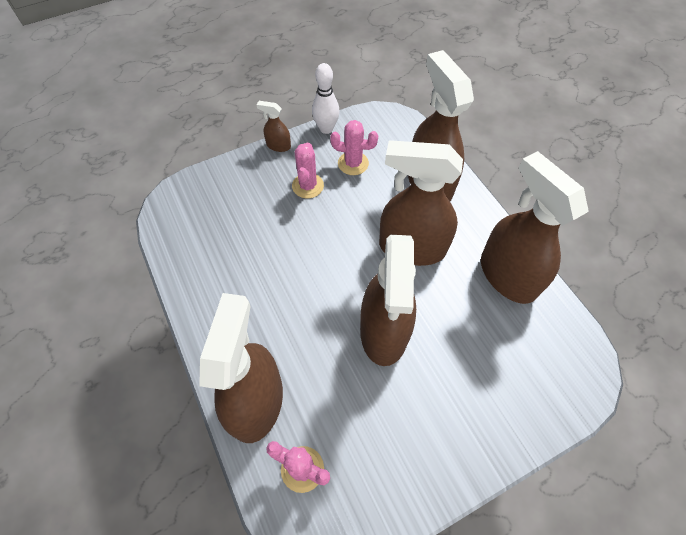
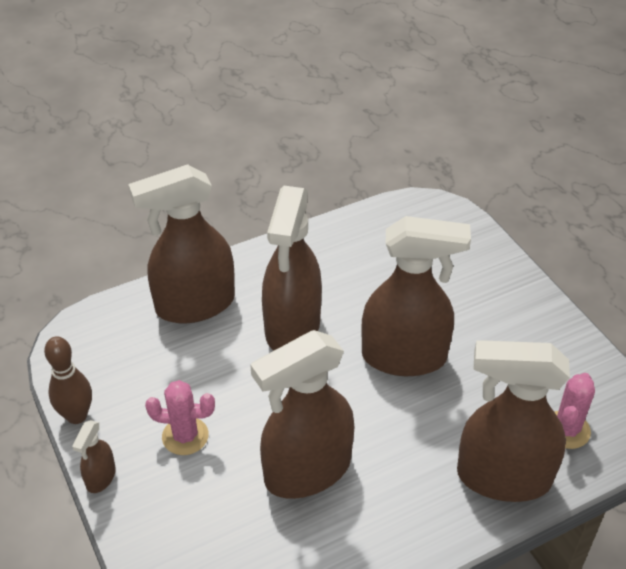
camera: 90 degrees left, 15 degrees down
white bowling pin [312,63,340,134] -> brown bowling pin [44,336,92,424]
pink cactus [330,120,378,175] -> none
brown spray bottle [481,151,589,304] -> brown spray bottle moved to [250,330,354,499]

